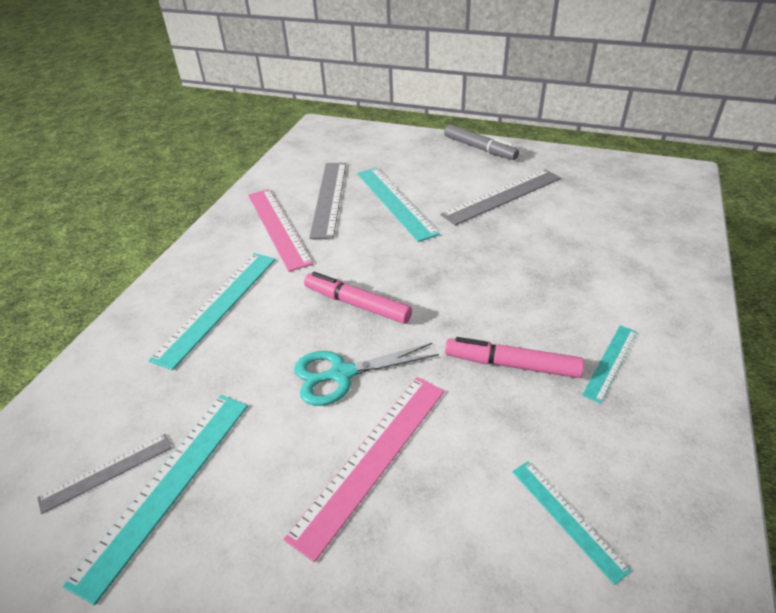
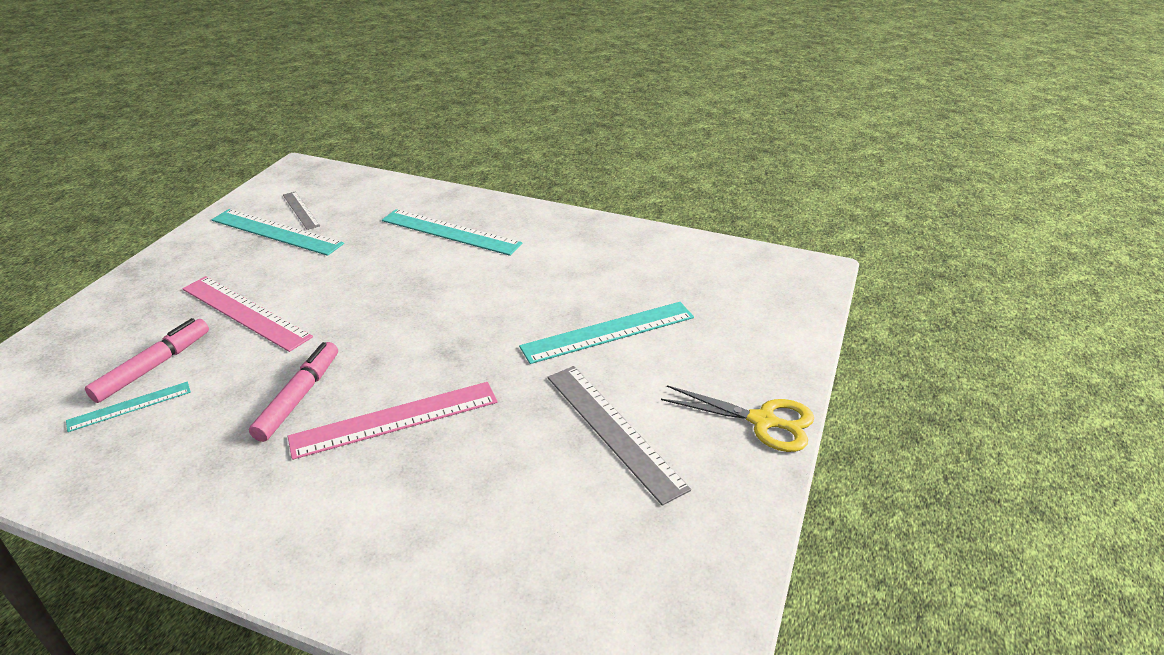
camera: 90 degrees right, 5 degrees down
pink ruler [248,189,313,272] -> pink ruler moved to [288,382,497,460]
turquoise scissors [294,343,439,406] -> none
pink marker [304,272,412,324] -> pink marker moved to [85,318,209,403]
grey ruler [309,163,346,239] -> none
grey marker [444,124,519,160] -> yellow scissors [661,385,814,452]
turquoise ruler [582,325,637,404] -> none

